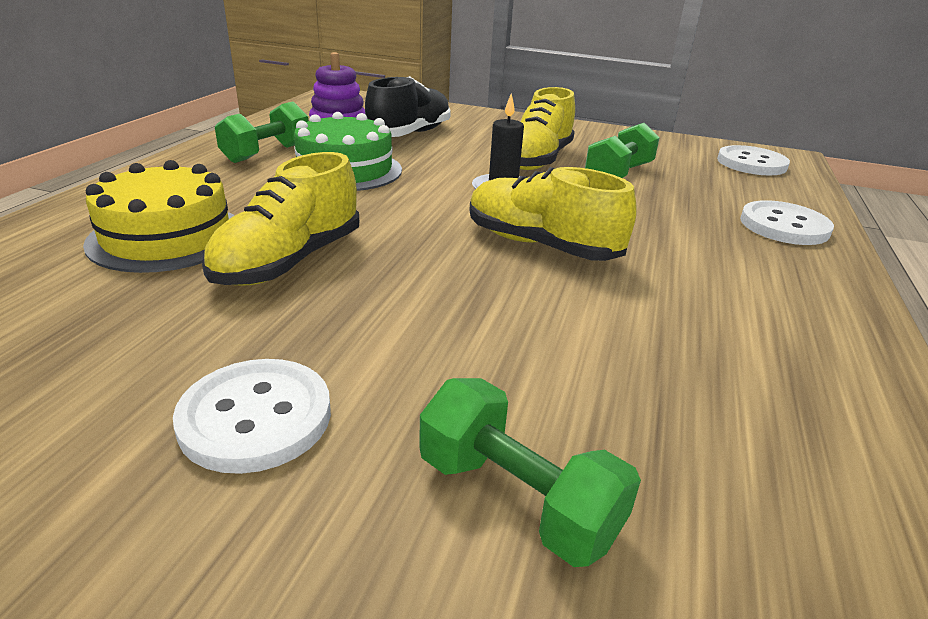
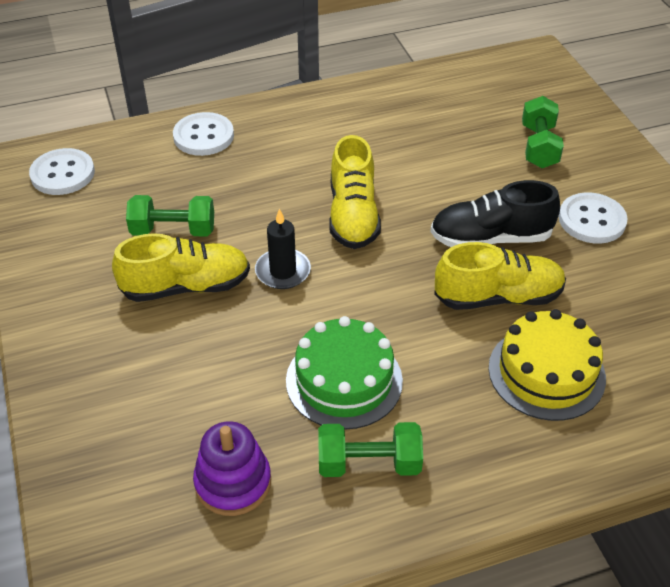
camera: 125 degrees left, 15 degrees up
black shoe [365,76,451,137] -> black shoe moved to [430,180,560,247]

